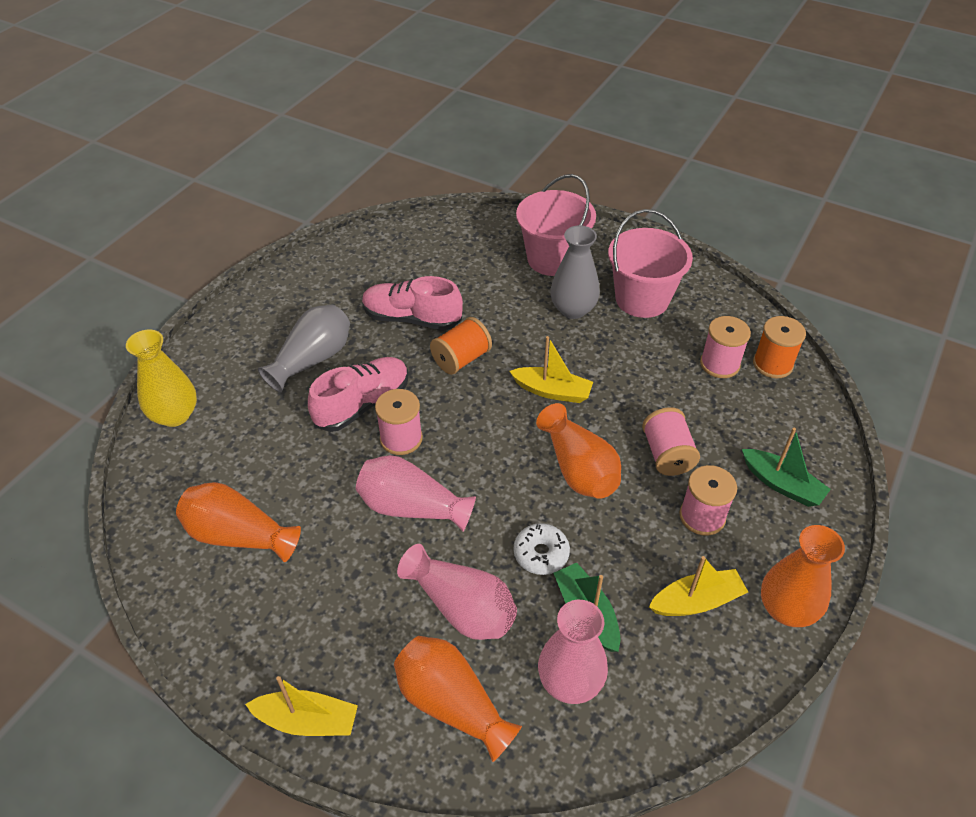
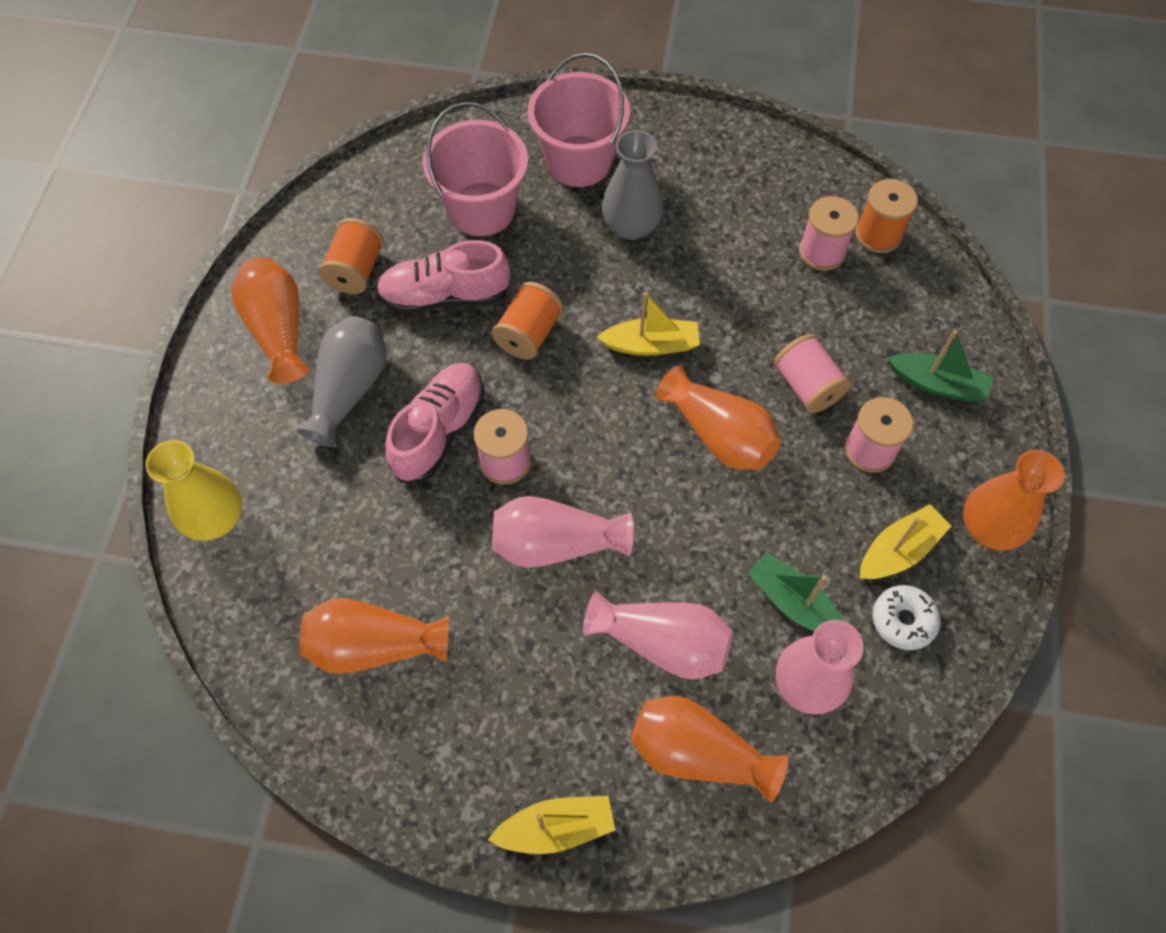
camera: 20 degrees left, 15 degrees up
white donut [514,523,570,575] -> white donut moved to [872,585,941,650]
pink bucket [608,209,693,318] -> pink bucket moved to [423,102,528,236]
none -> orange vase [231,257,309,384]
none -> orange spool [319,218,384,294]

